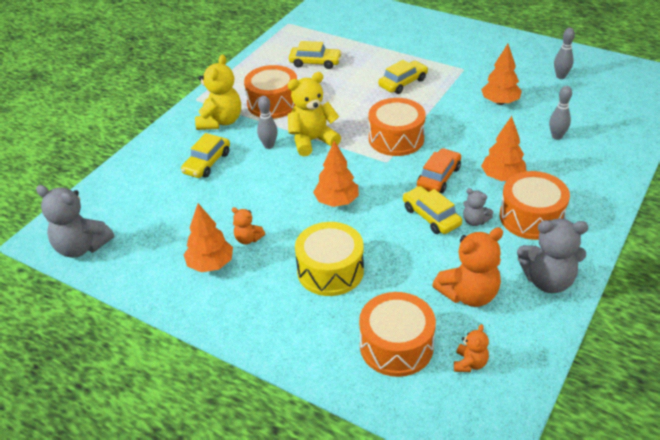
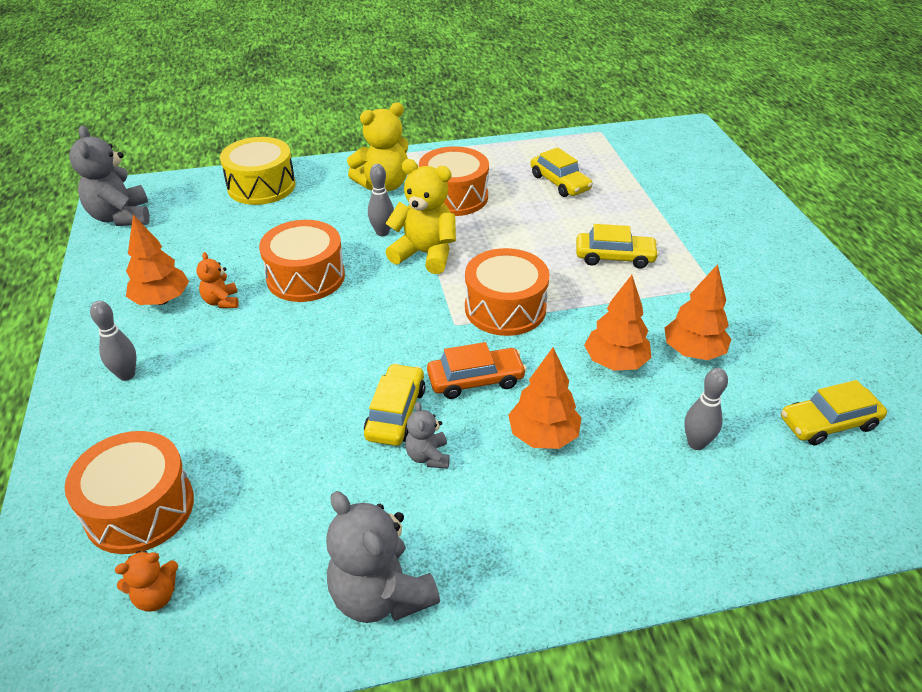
camera: 45 degrees right, 0 degrees up
yellow car [181,133,230,178] -> yellow car moved to [781,380,887,445]
yellow drum [295,222,364,296] -> yellow drum moved to [220,137,296,205]
orange tree [313,141,359,207] -> orange tree moved to [584,275,651,371]
orange teddy bear [432,227,503,307] -> none
orange drum [500,171,570,240] -> orange drum moved to [259,220,345,302]
grey bowling pin [554,28,575,79] -> grey bowling pin moved to [90,301,137,381]

